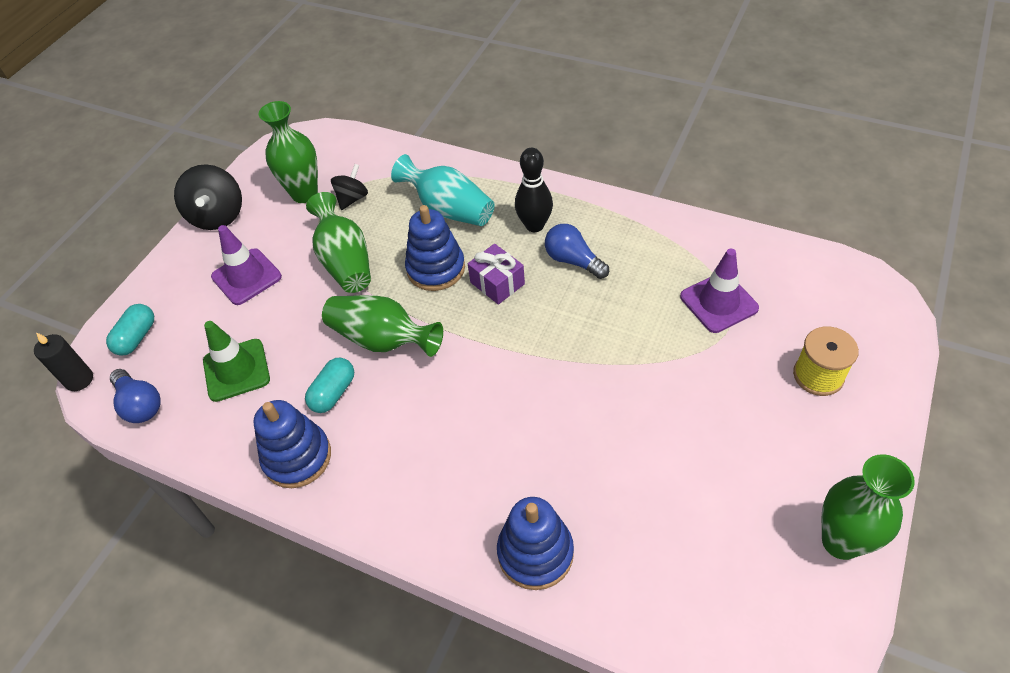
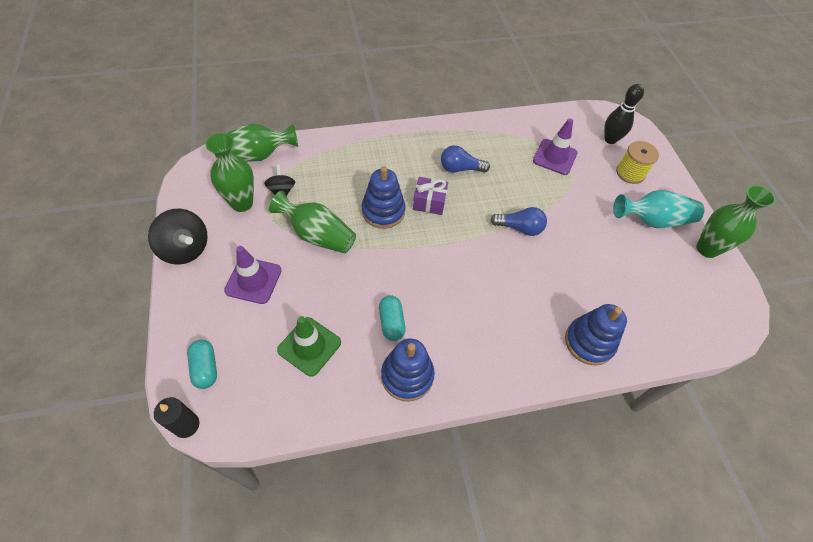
camera: 45 degrees left, 5 degrees up
blue light bulb [110,369,161,423] -> blue light bulb moved to [490,207,547,236]
green vase [322,295,443,357] -> green vase moved to [215,124,298,162]
turquoise vase [391,154,495,226] -> turquoise vase moved to [613,190,704,228]
black bowling pin [515,148,553,232] -> black bowling pin moved to [604,84,644,144]

